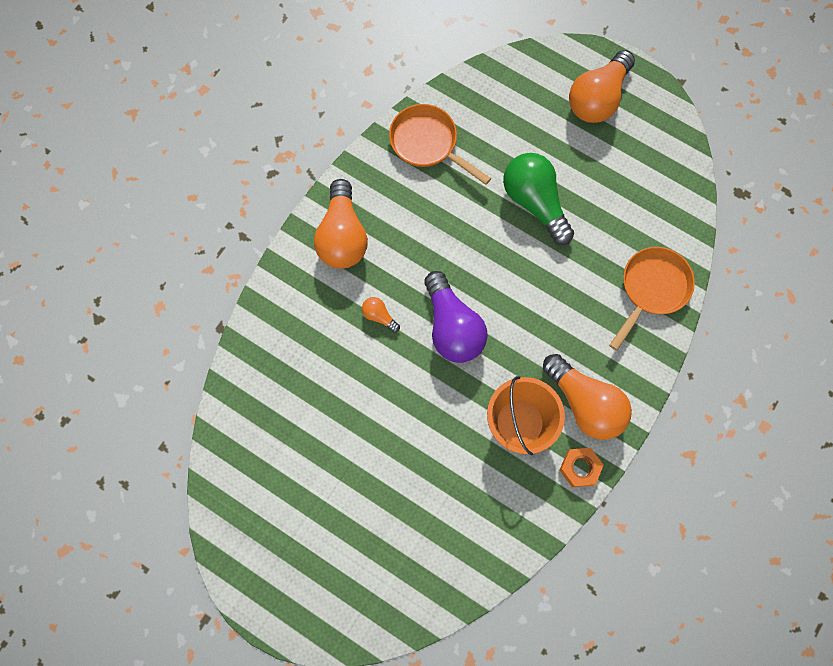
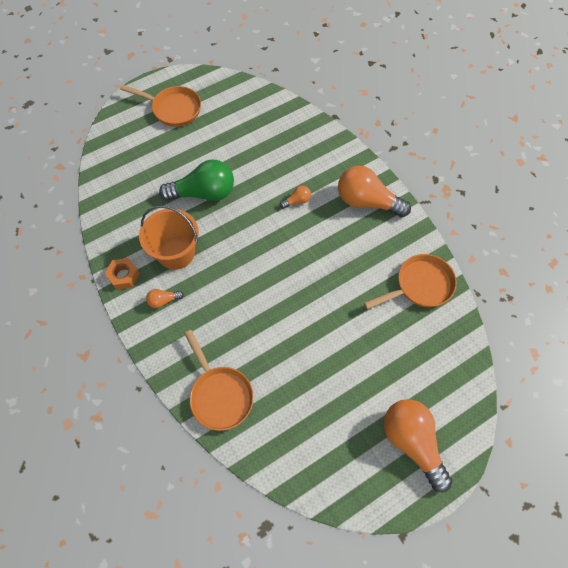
camera: 115 degrees right, 10 degrees down
purple light bulb [424,271,488,363] -> none
green light bulb [503,153,574,245] -> green light bulb moved to [159,159,234,201]
orange light bulb [543,354,632,440] -> orange light bulb [146,289,184,308], size x0.44
none -> orange pan [120,85,201,127]

